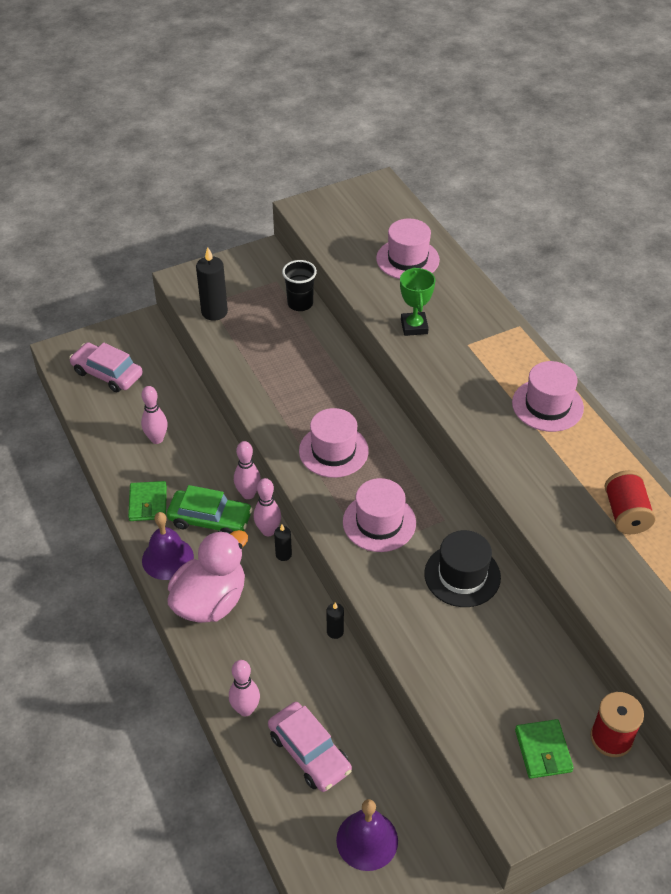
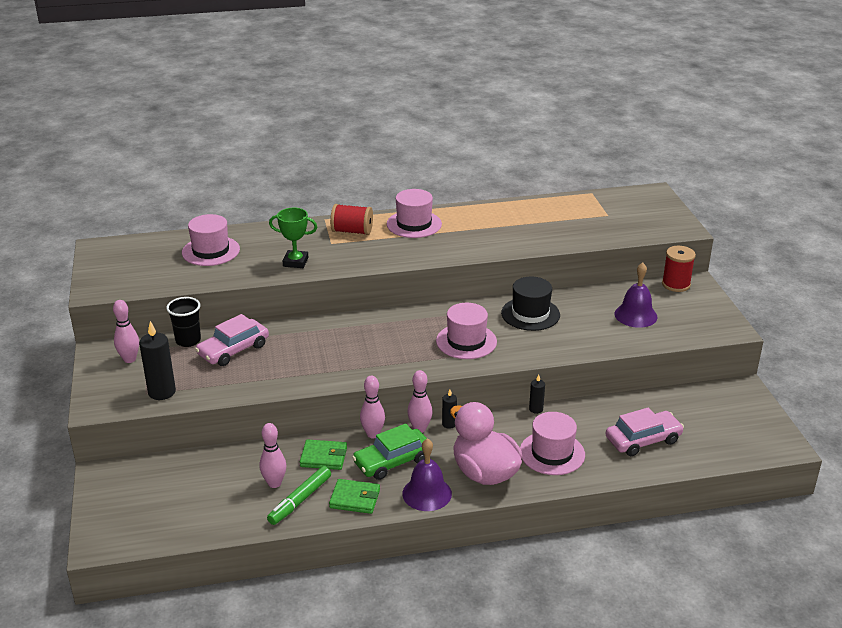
camera: 75 degrees left, 15 degrees down
pink car [69,342,143,393] -> pink car moved to [195,314,269,366]
green car [167,485,253,534] -> green car turned 150 degrees counterclockwise [352,424,427,480]
pink bowling pin [229,660,260,716] -> pink bowling pin moved to [113,300,139,363]
pink hat [299,408,369,478] -> pink hat moved to [520,412,585,475]
purple bell [336,799,398,871] -> purple bell moved to [614,263,657,328]
green wallet [515,719,574,779] -> green wallet moved to [300,439,347,470]
red spool [605,470,656,534] -> red spool moved to [330,204,373,235]
none -> green marker [267,466,331,525]

